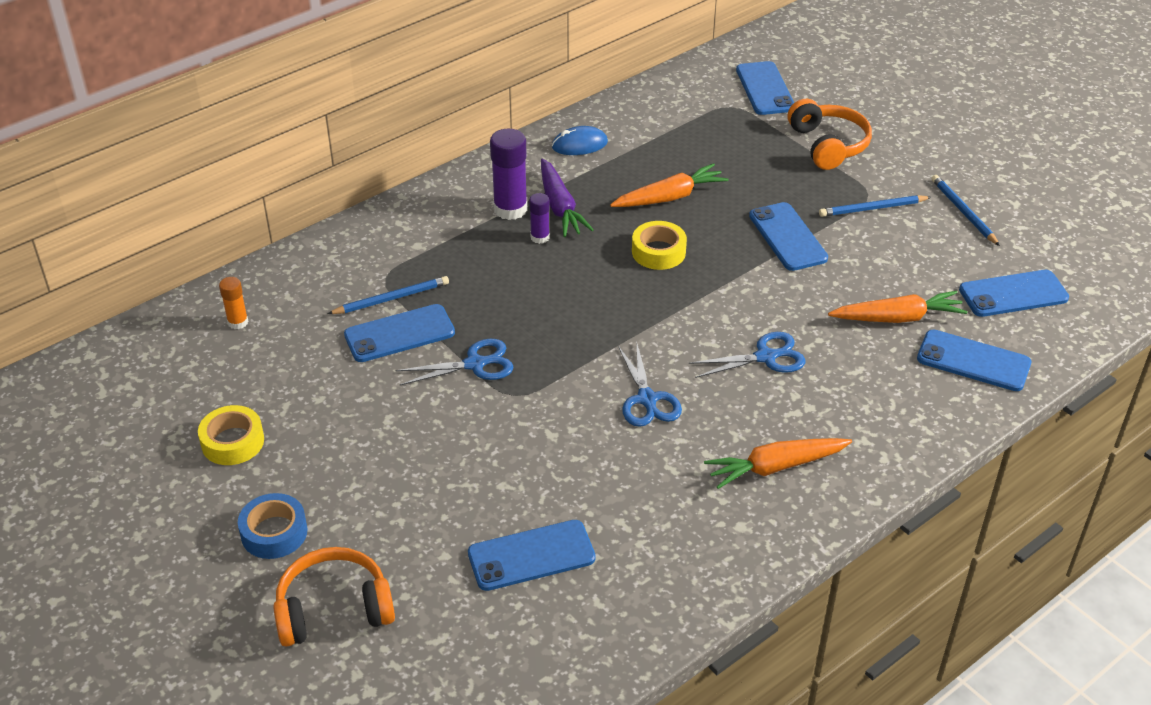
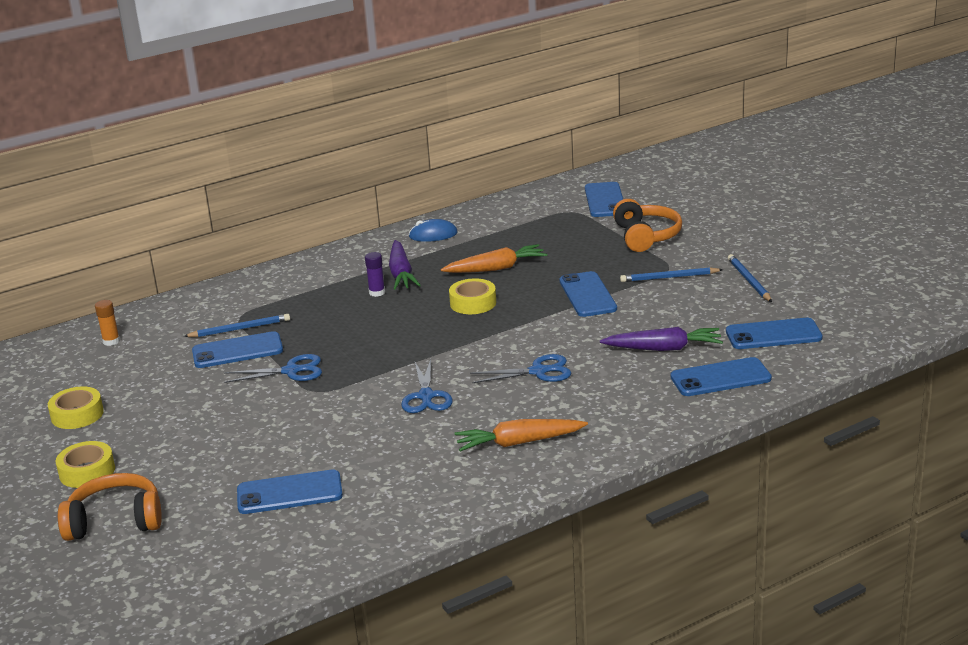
camera: 10 degrees right, 15 degrees down
blue tape [238,493,308,559] -> yellow tape [55,441,115,488]
purple glue stick [490,129,528,220] -> none
orange carrot [828,291,967,323] -> purple carrot [600,327,723,351]
blue phone [917,329,1031,391] -> blue phone turned 45 degrees counterclockwise [671,357,772,396]

